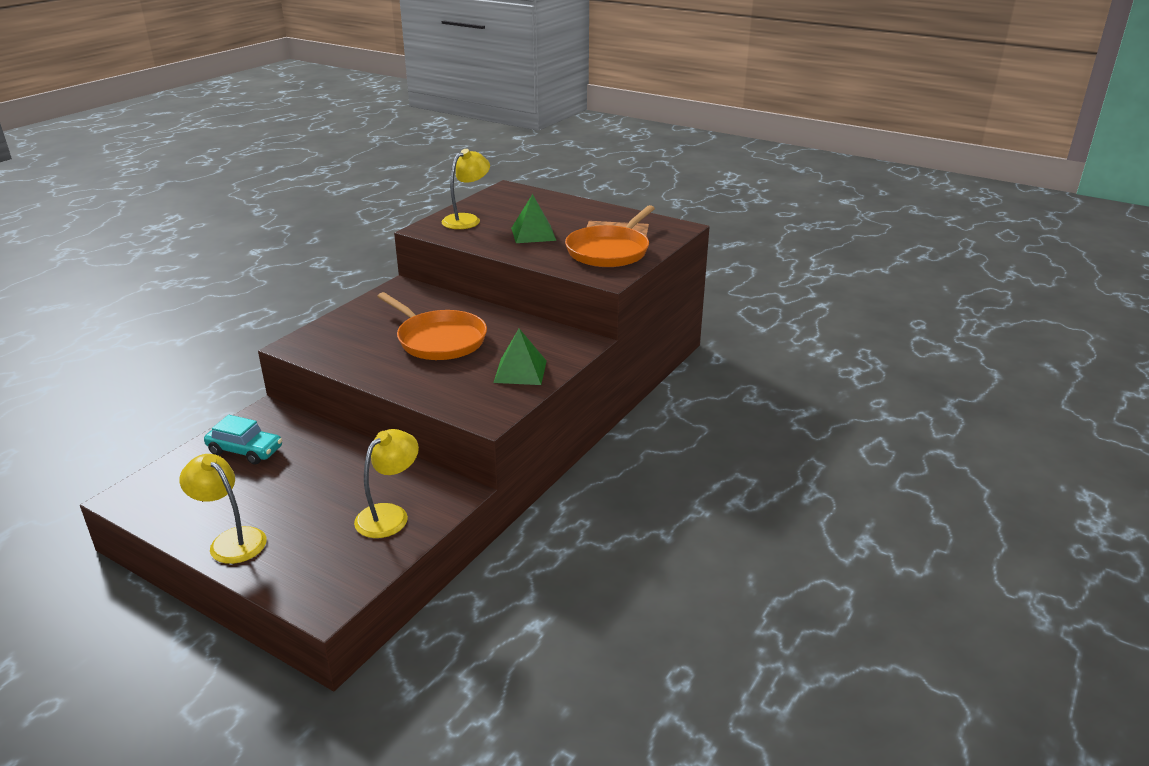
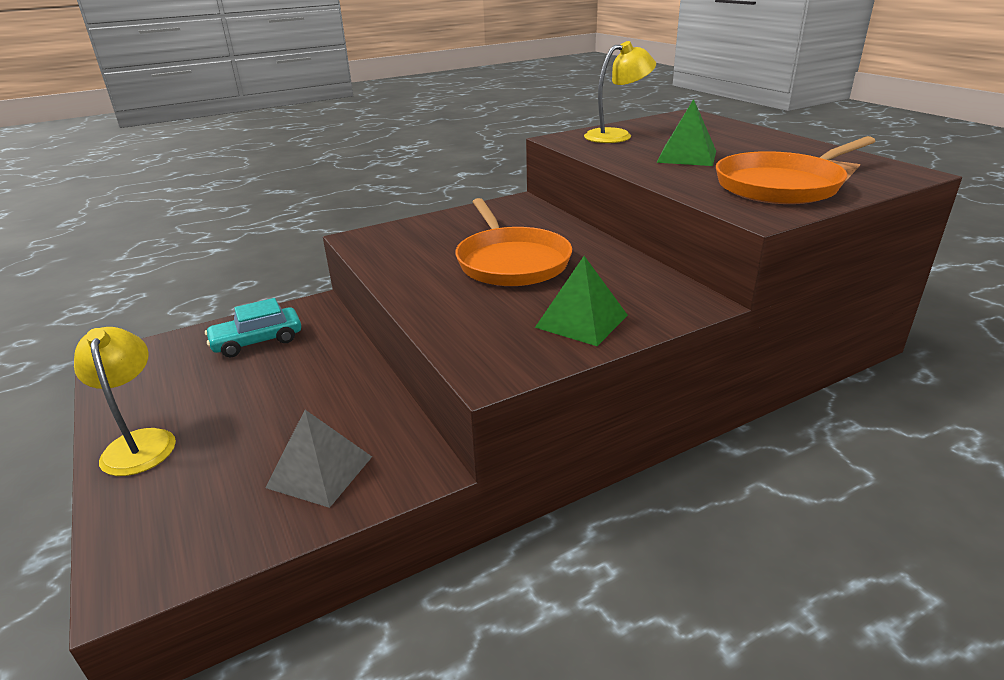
camera: 30 degrees right, 0 degrees up
turquoise car [204,415,282,464] -> turquoise car turned 105 degrees clockwise [205,298,301,357]
yellow lamp [354,429,419,538] -> grey pyramid [265,410,372,508]

